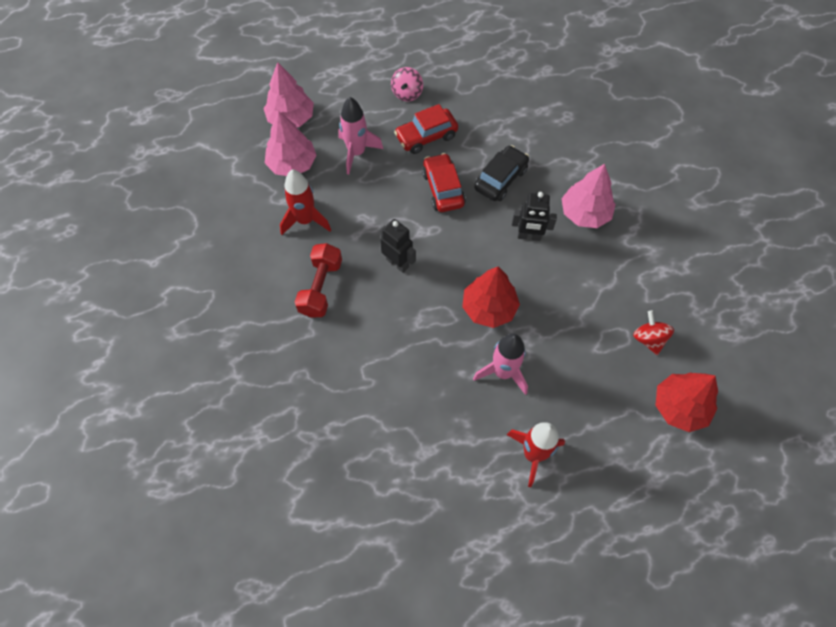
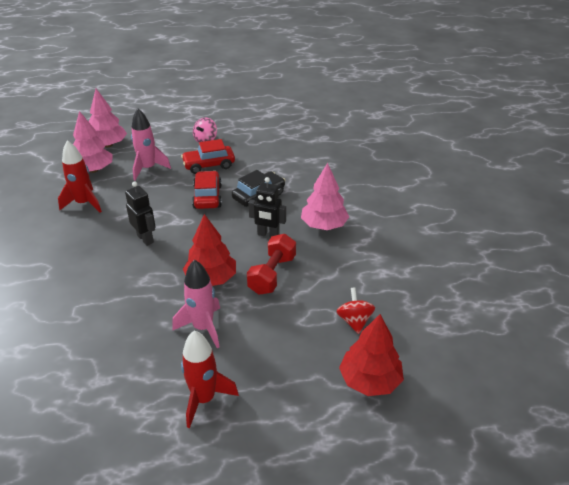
camera: 10 degrees right, 25 degrees down
red dumbbell [295,243,342,318] -> red dumbbell moved to [247,234,296,295]

